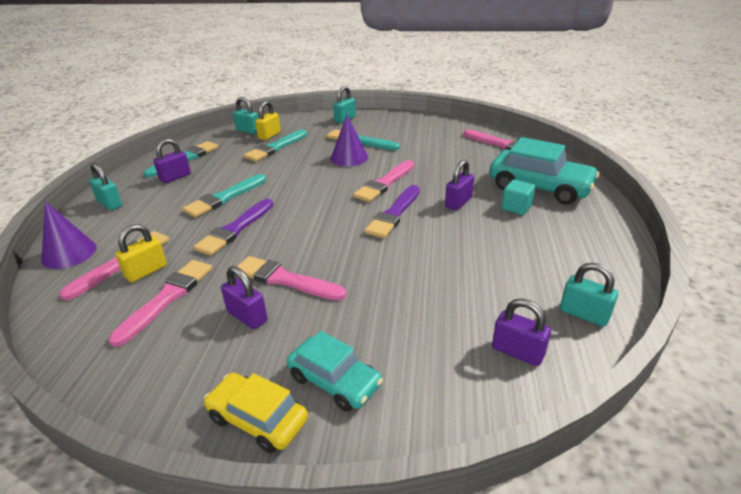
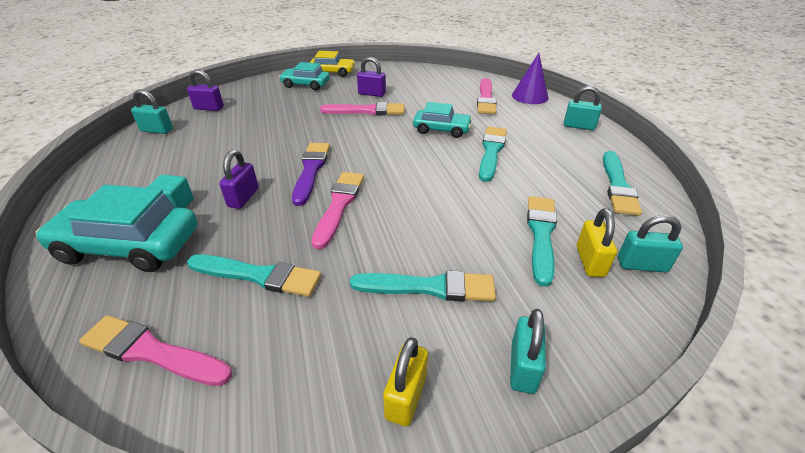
camera: 155 degrees right, 5 degrees up
pink brush [109,260,212,347] -> none
yellow padlock [115,224,167,282] -> yellow padlock moved to [383,337,428,426]
purple padlock [154,139,191,183] -> none
purple brush [193,199,273,256] -> turquoise car [413,102,472,138]
purple cone [331,115,368,166] -> none
none -> turquoise brush [187,255,321,297]

